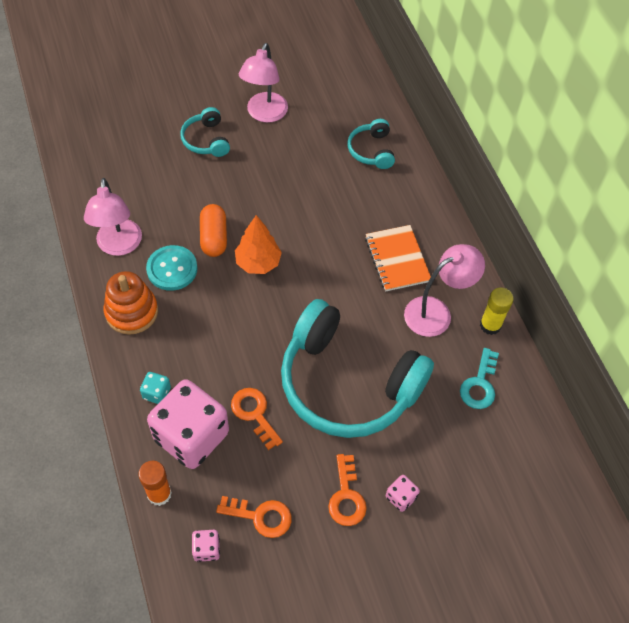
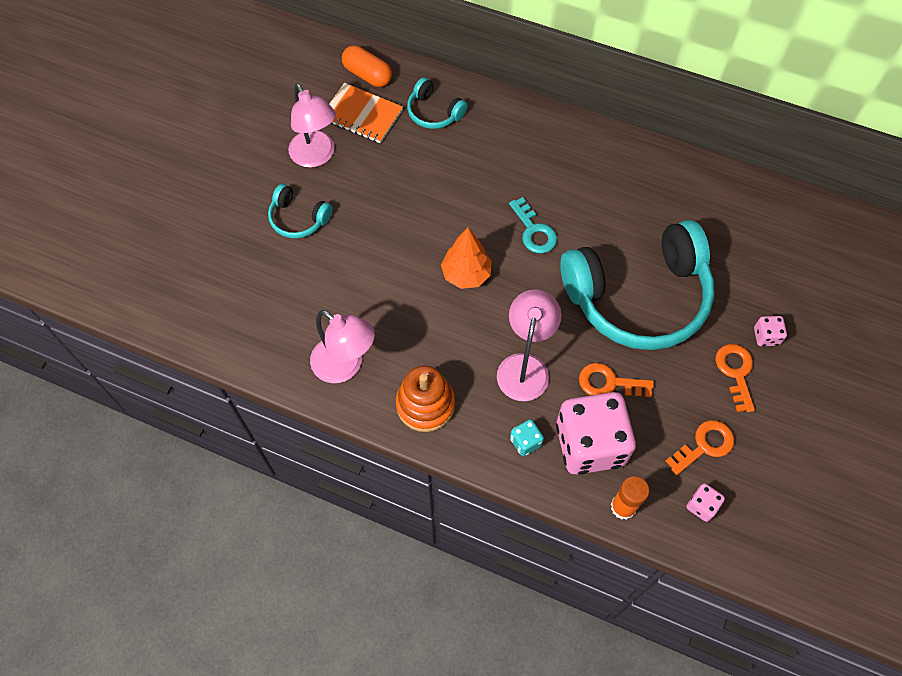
camera: 45 degrees left, 5 degrees up
turquoise button [146,245,197,291] -> none
orange capsule [200,204,227,257] -> orange capsule moved to [342,45,392,87]
orange key [328,454,367,526] -> orange key turned 135 degrees counterclockwise [715,344,755,412]
orange notebook [365,225,431,291] -> orange notebook moved to [329,83,403,143]
pink lamp [404,244,485,337] -> pink lamp moved to [497,289,562,401]
turquoise key [460,348,499,409] -> turquoise key moved to [509,197,557,253]
yellow glue stick [480,287,514,335] -> none

